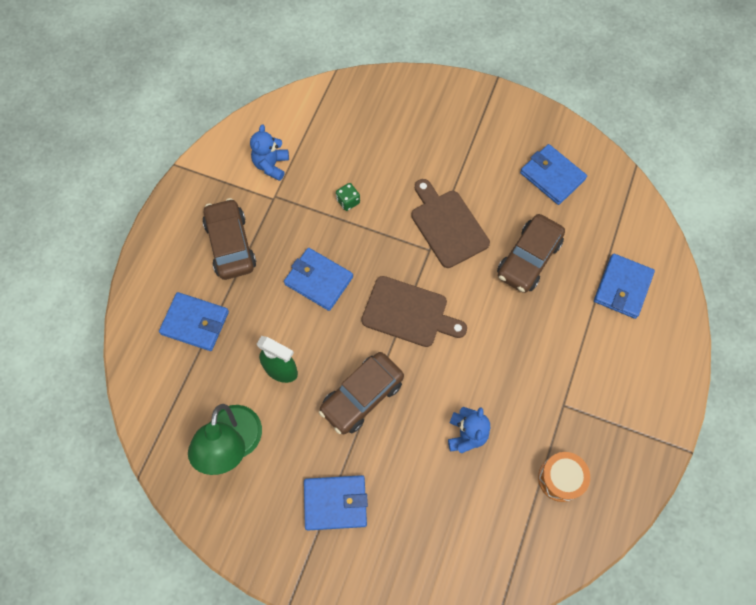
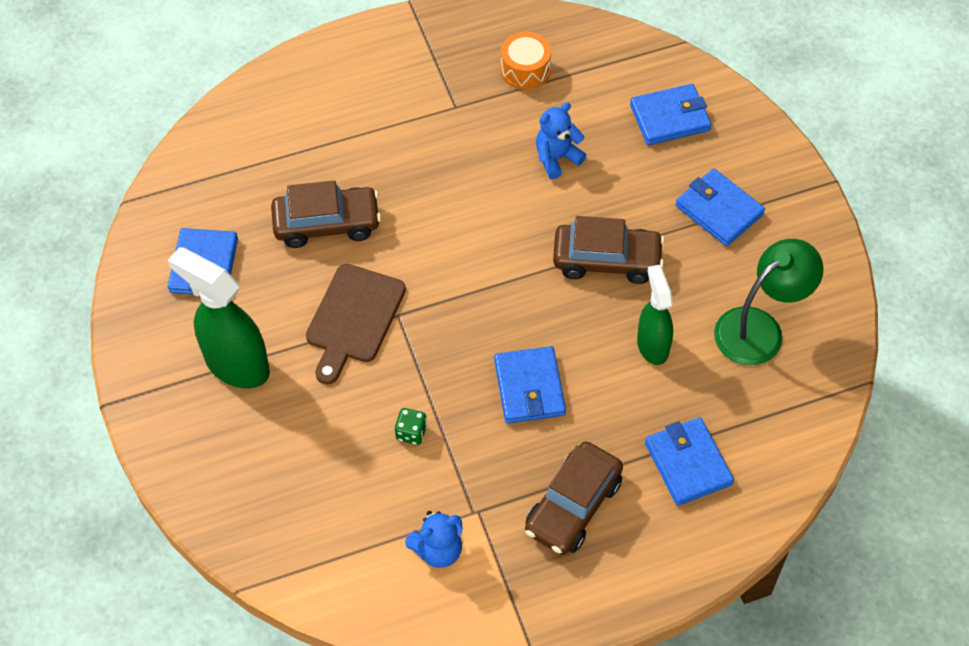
camera: 130 degrees left, 10 degrees down
brown cutting board [362,276,467,347] -> none
blue wallet [594,254,655,319] -> blue wallet moved to [630,84,711,145]
none -> green spray bottle [168,247,270,388]

